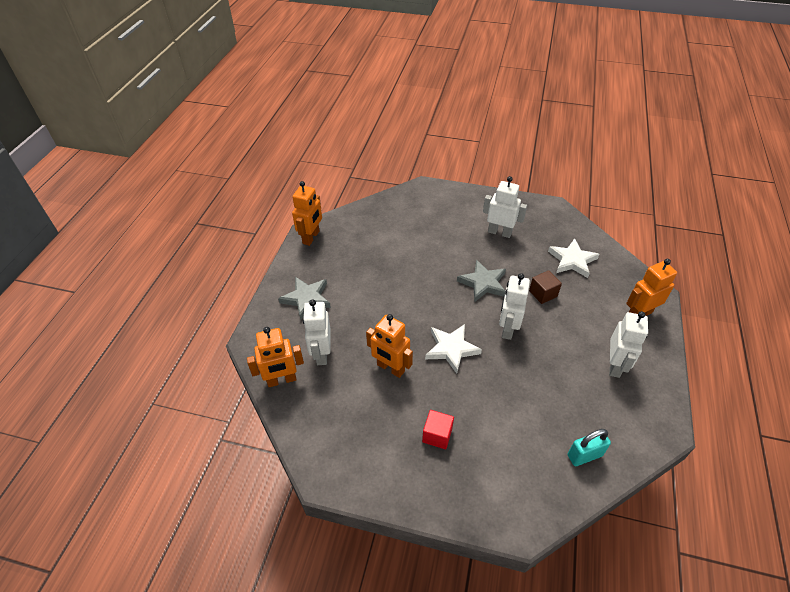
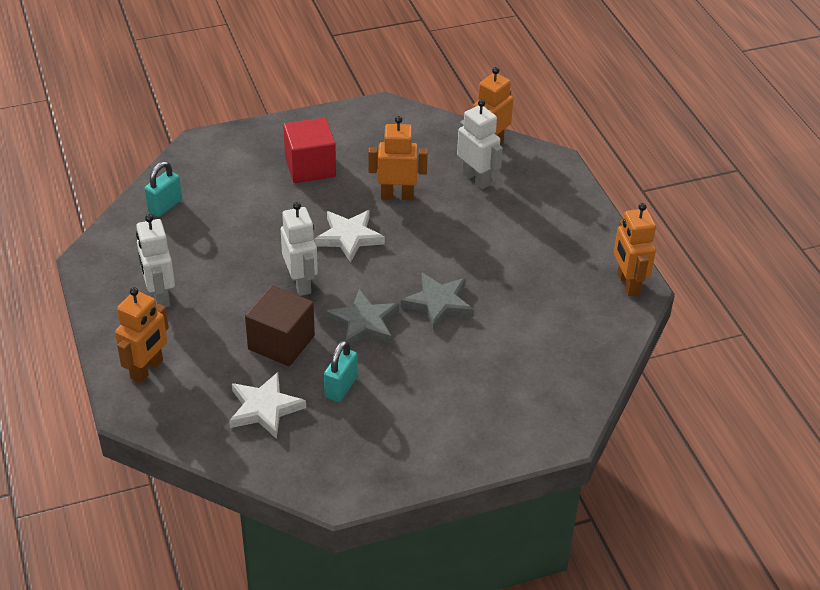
camera: 145 degrees right, 5 degrees down
grey star [278,277,331,320] -> grey star moved to [401,273,474,330]
red cube [422,410,454,449] -> red cube [283,118,336,183], size x1.66
white robot [483,176,527,238] -> none
brown cube [529,270,562,304] -> brown cube [245,285,315,366], size x1.66
none -> turquoise padlock [324,340,357,402]

